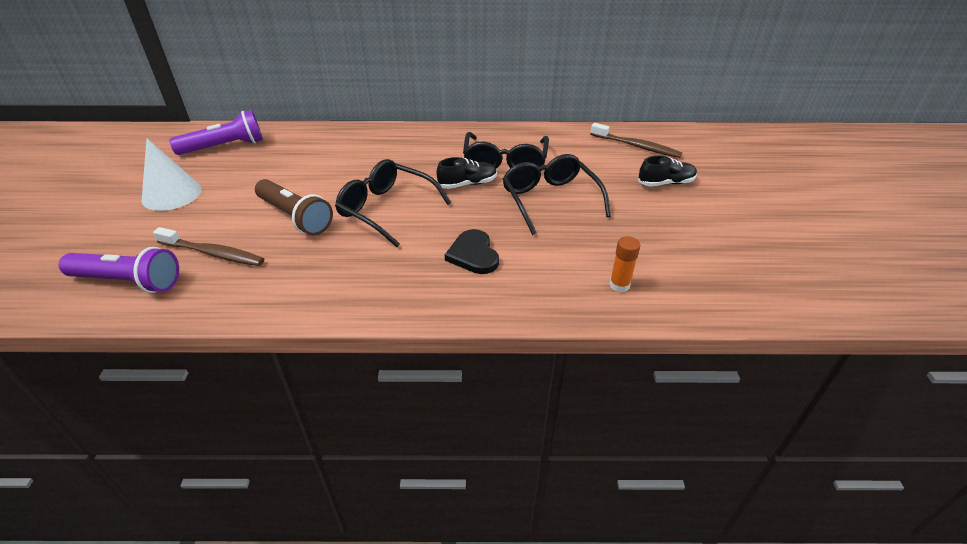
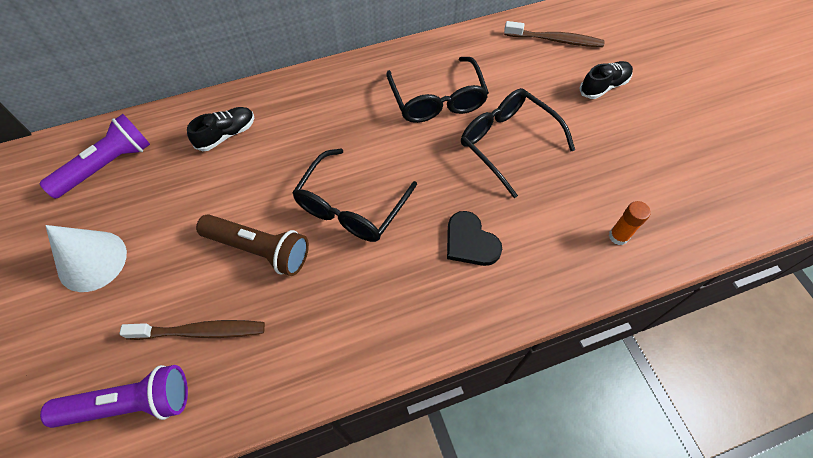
camera: 20 degrees left, 20 degrees up
black glasses [335,159,451,247] -> black glasses turned 75 degrees counterclockwise [292,148,417,242]
black shoe [436,157,497,189] -> black shoe moved to [187,107,254,151]

